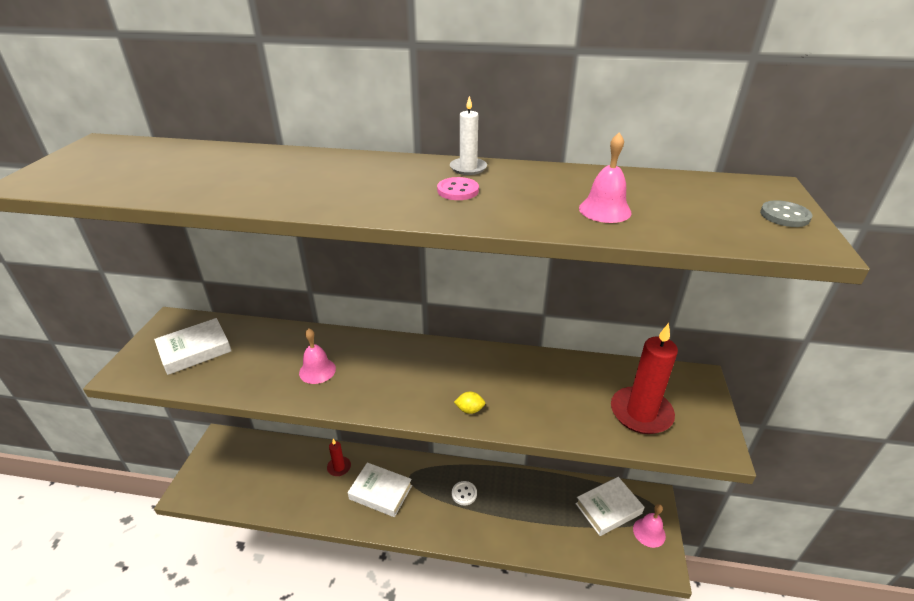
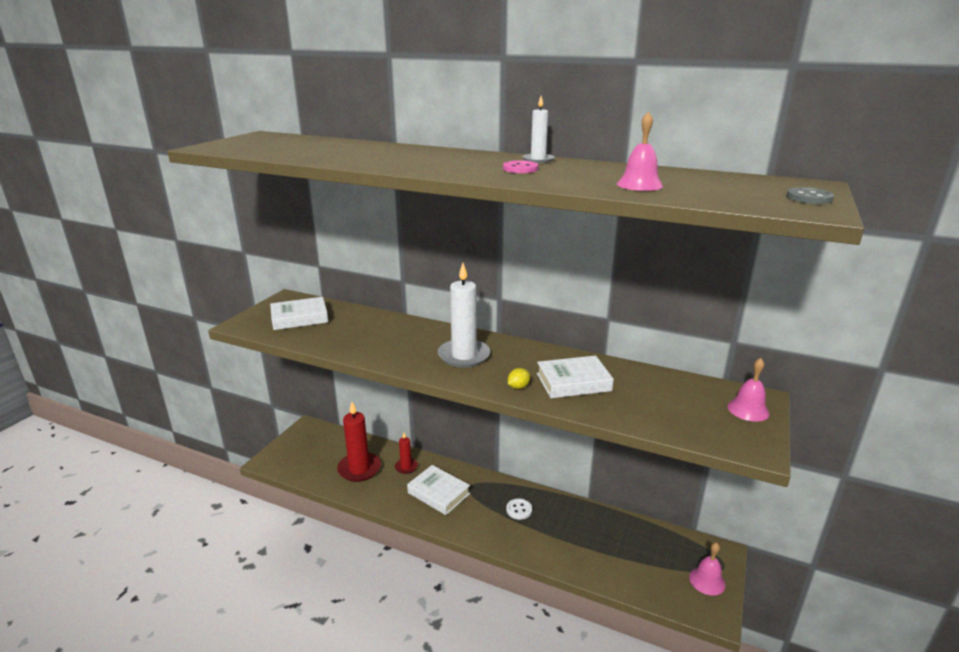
camera: 15 degrees right, 10 degrees down
pink bell [299,328,336,384] -> pink bell moved to [727,358,769,422]
yellow lemon [454,392,485,414] -> yellow lemon turned 60 degrees counterclockwise [508,368,530,389]
white book [575,477,644,536] -> white book moved to [537,356,614,398]
red candle [611,323,678,434] -> red candle moved to [337,402,381,482]
none -> white candle [438,263,490,368]

